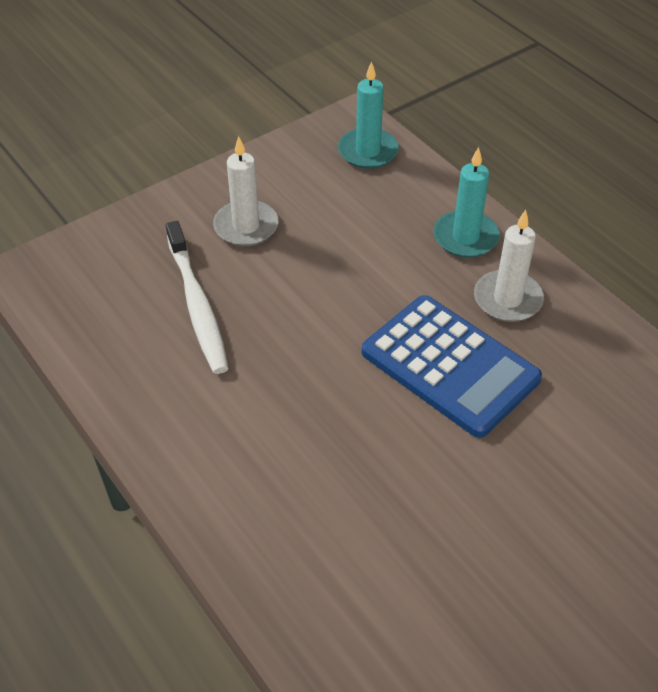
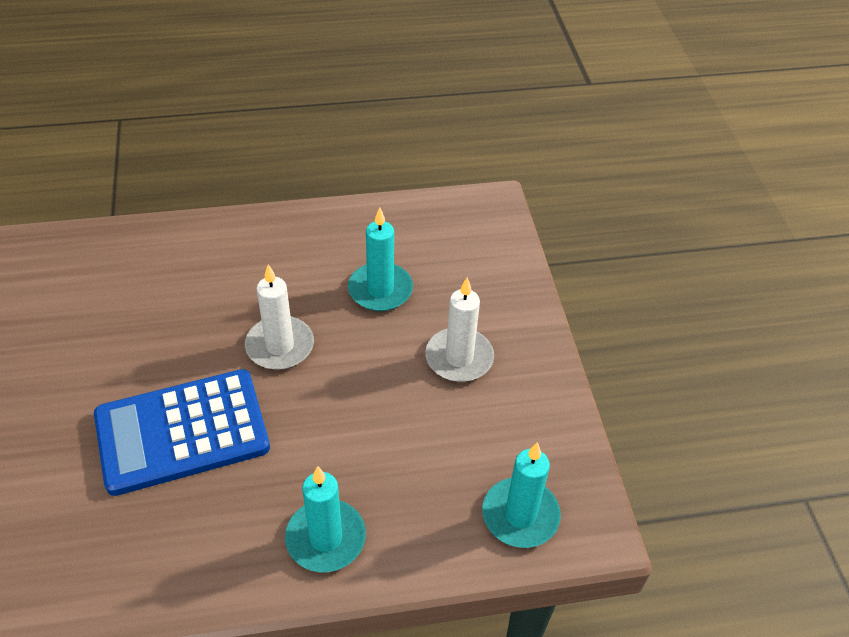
camera: 115 degrees right, 0 degrees up
white toothbrush [166,221,229,374] -> turquoise candle [348,207,413,311]
white candle [474,210,544,322] -> white candle moved to [245,264,314,370]

